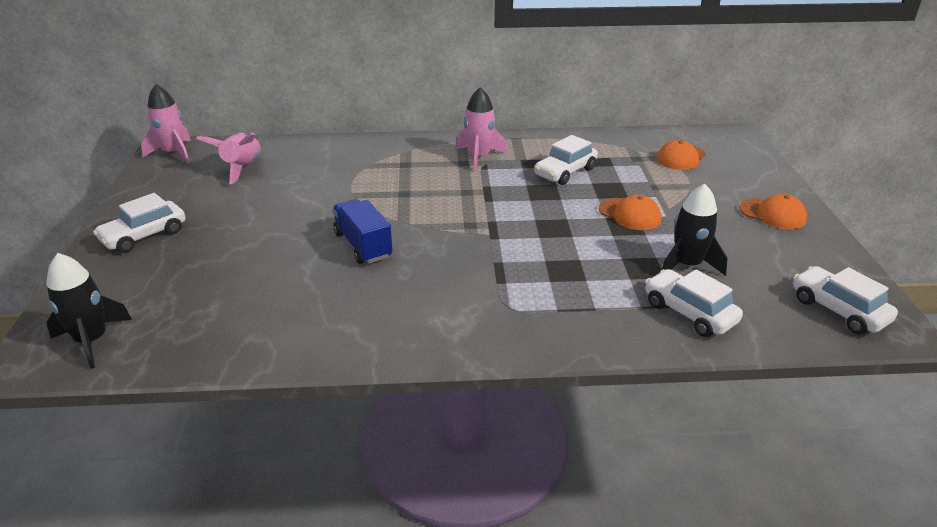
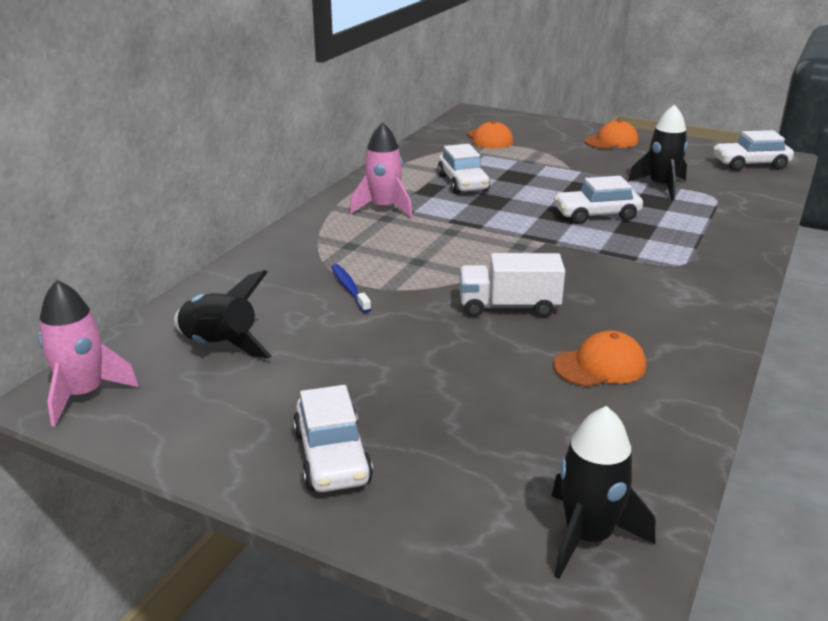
camera: 60 degrees left, 5 degrees down
pink rocket [196,132,261,184] -> black rocket [174,270,272,358]
blue truck [332,199,393,264] -> white truck [460,253,565,317]
orange cap [599,195,661,230] -> orange cap moved to [553,330,646,387]
white car [645,269,743,337] -> white car moved to [554,176,643,224]
none -> blue toothbrush [331,264,371,313]

